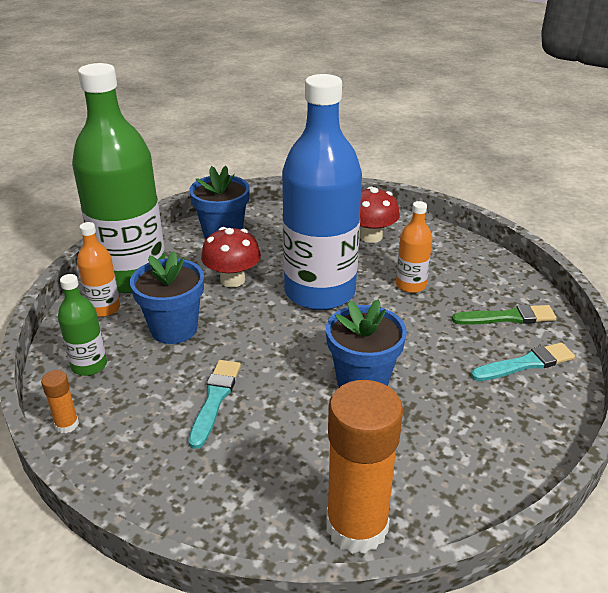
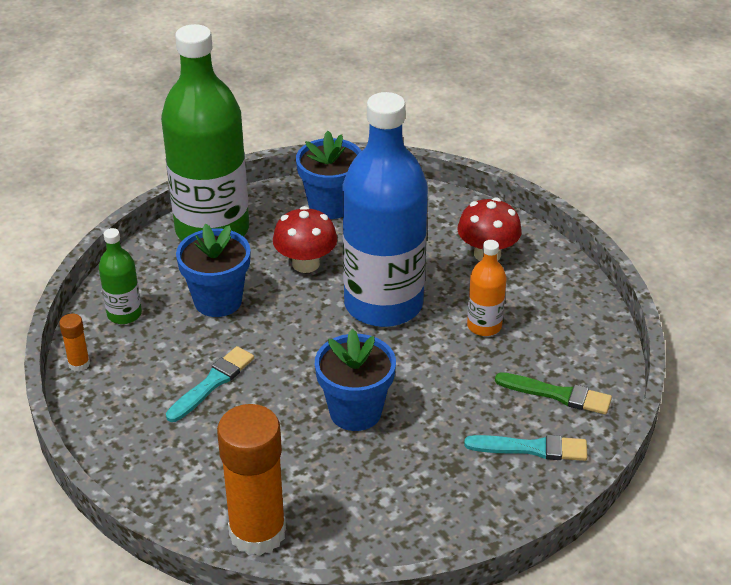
camera: 25 degrees right, 5 degrees up
orange bottle [77,222,120,317] -> none

